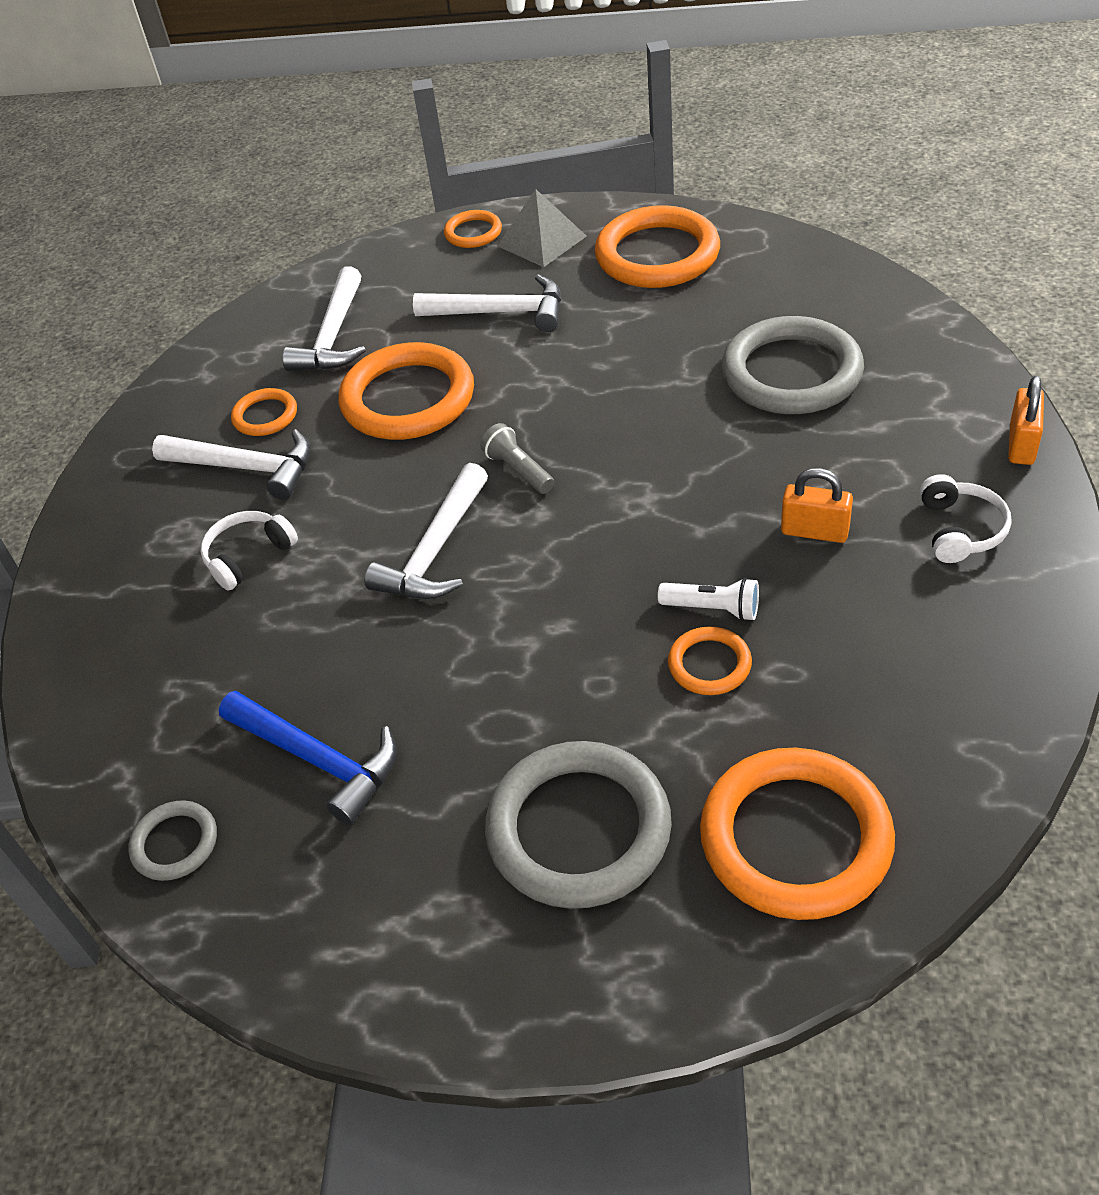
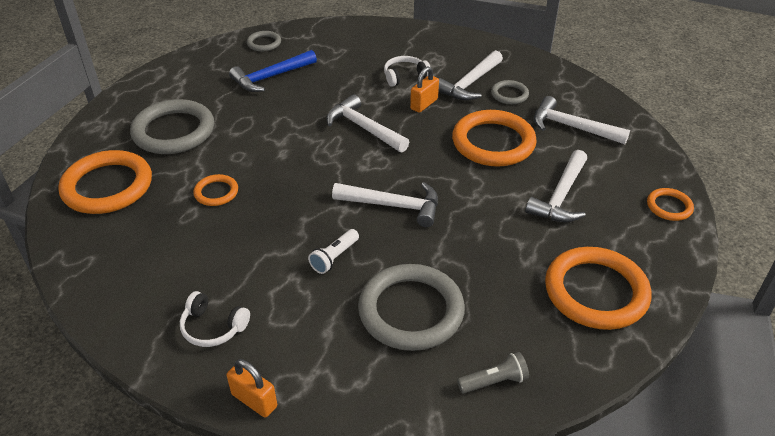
camera: 105 degrees right, 5 degrees down
white headphones [201,511,298,590] -> white headphones turned 90 degrees counterclockwise [384,56,430,87]
orange ring [231,388,297,436] -> grey ring [491,80,529,104]
grey flashlight [480,423,554,494] -> grey flashlight moved to [457,352,529,393]
grey pyramid [497,189,586,267] -> none
white flashlight [658,578,759,621] -> white flashlight moved to [308,229,359,274]
orange padlock [781,468,853,543] -> orange padlock moved to [410,66,439,113]
none -> white hammer [332,182,438,227]

